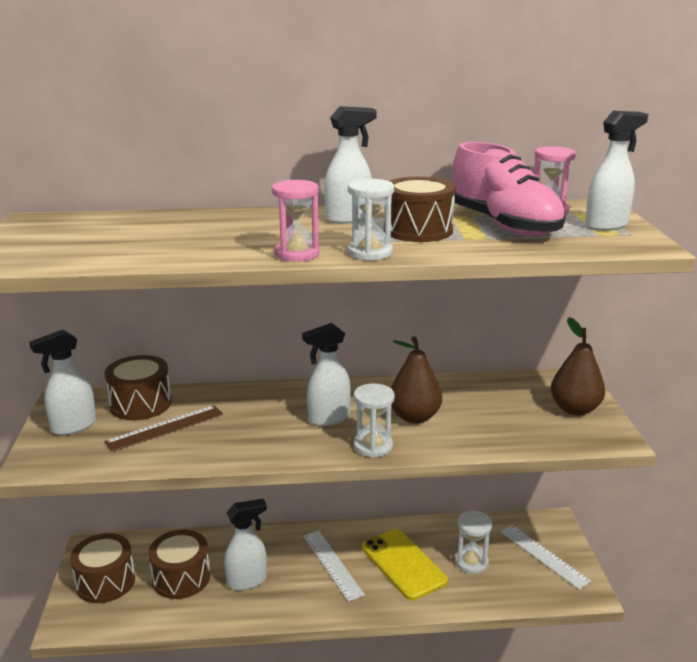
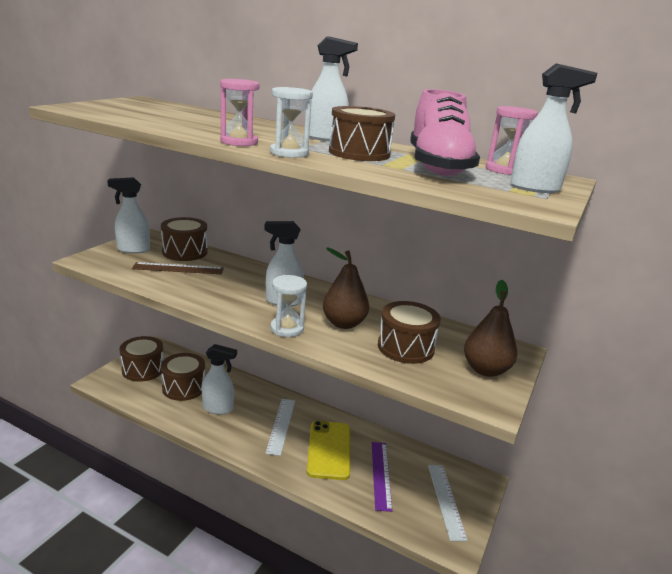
camera: 30 degrees right, 0 degrees up
white hourglass [455,510,492,574] -> purple ruler [372,442,392,512]
none -> brown drum [378,301,441,364]

